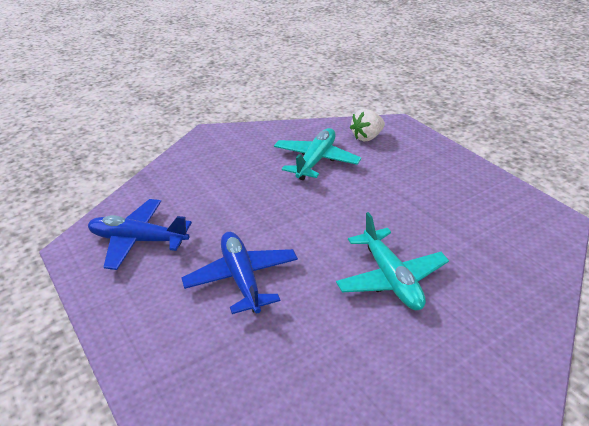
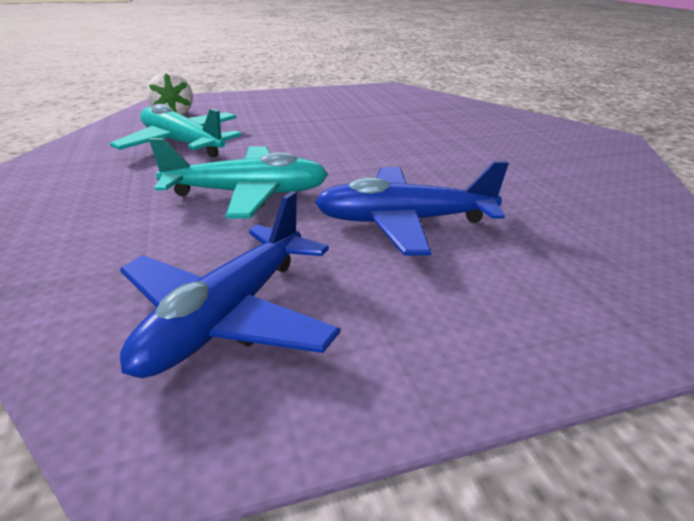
camera: 75 degrees left, 5 degrees down
turquoise plane [336,212,449,310] -> turquoise plane moved to [149,138,328,219]

